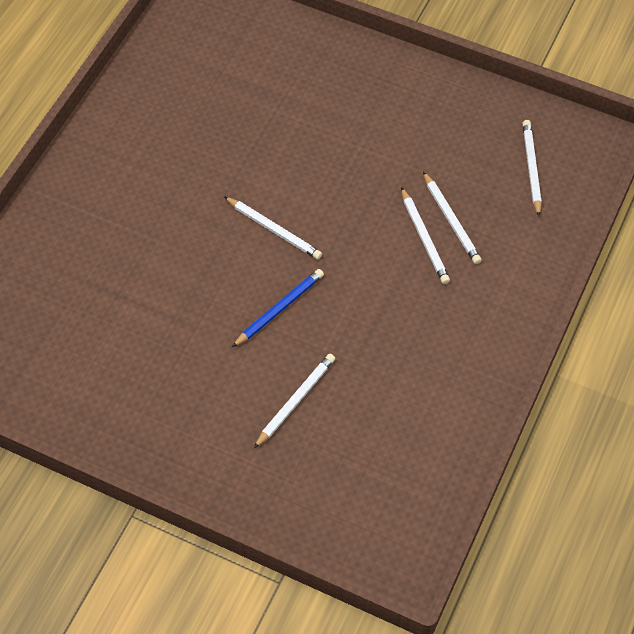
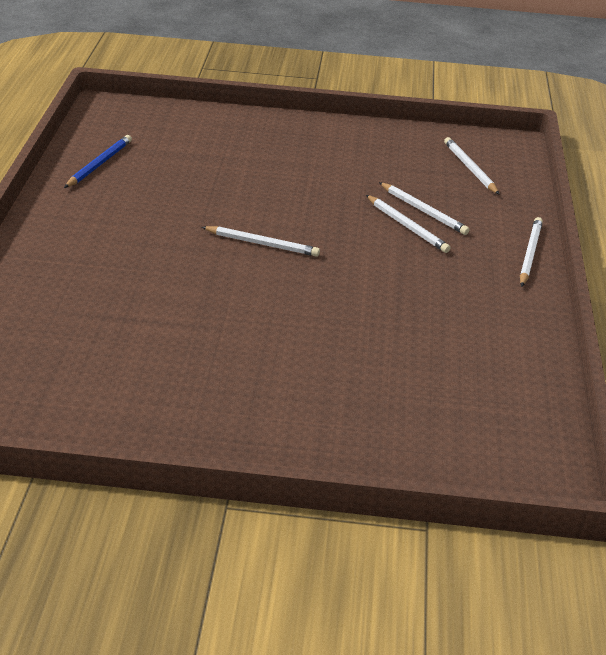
camera: 20 degrees left, 20 degrees down
blue pencil [232,269,324,347] -> blue pencil moved to [64,135,132,188]
white pencil [254,354,335,448] -> white pencil moved to [520,217,543,287]

